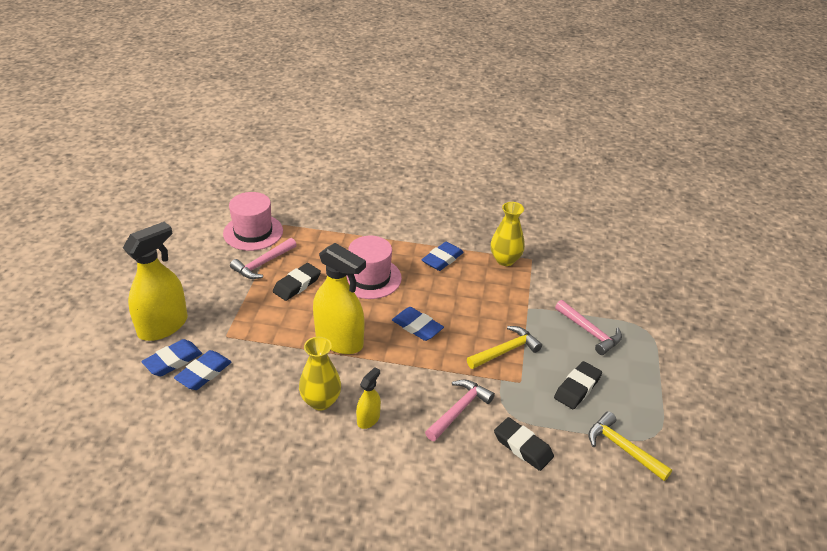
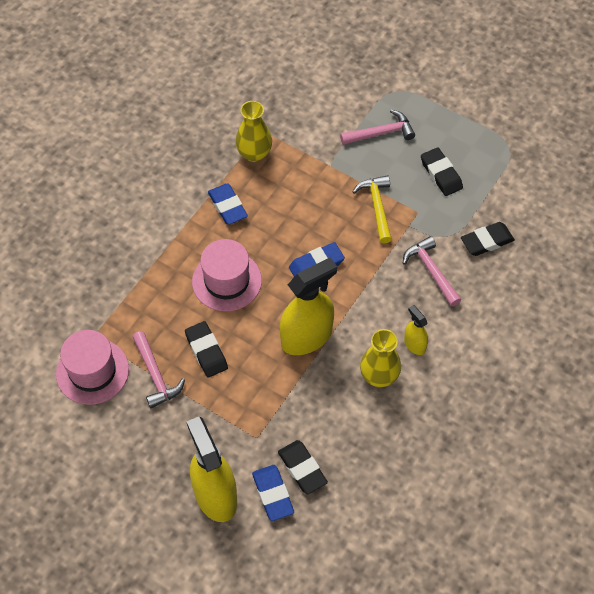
camera: 65 degrees left, 20 degrees up
blue eraser [174,350,232,390] -> black eraser [278,440,328,494]
yellow hammer [588,411,672,481] -> none

